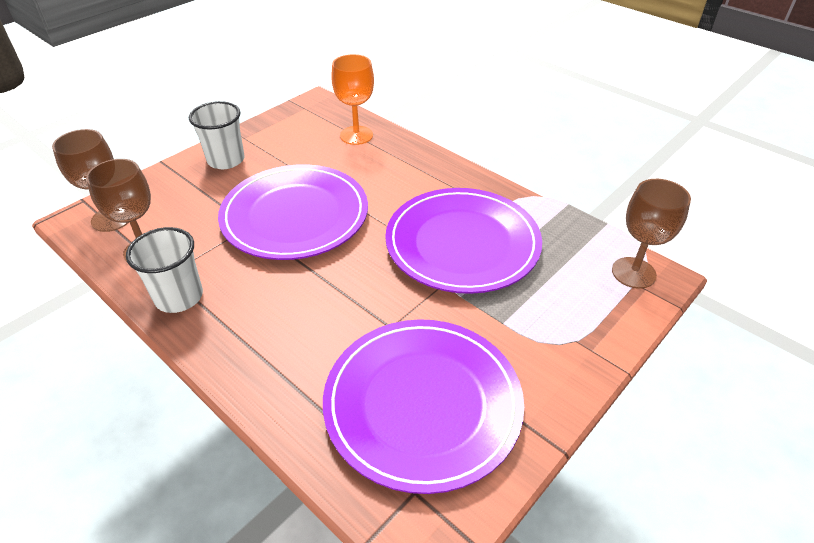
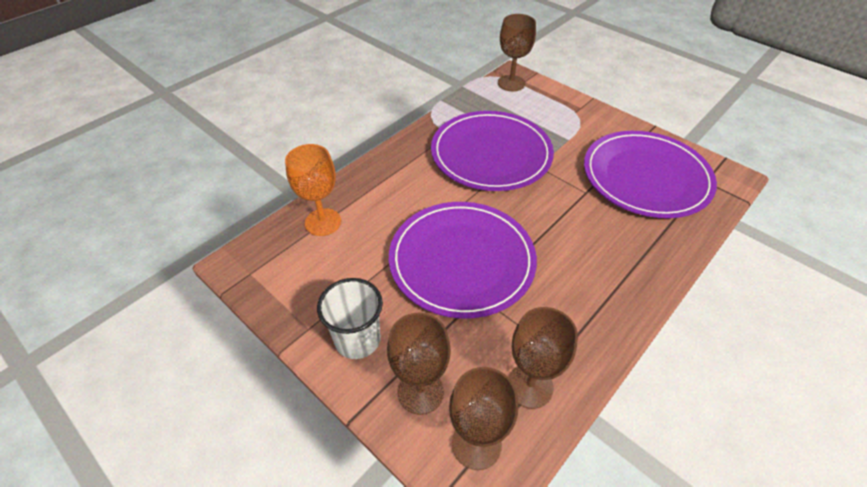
camera: 90 degrees left, 5 degrees up
white cup [126,227,203,313] -> none
none -> brown goblet [387,313,451,415]

